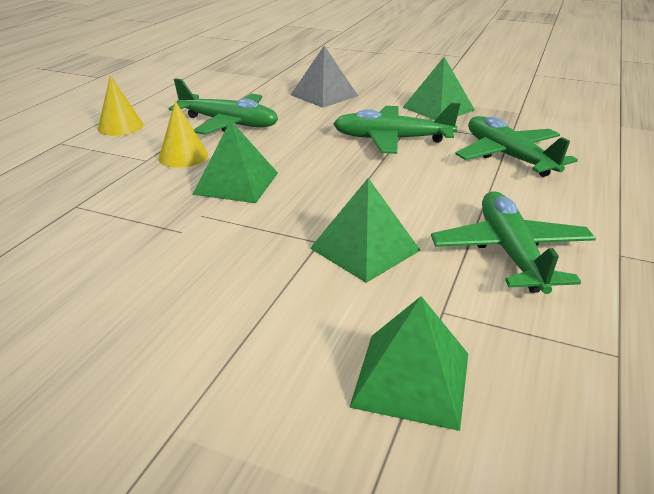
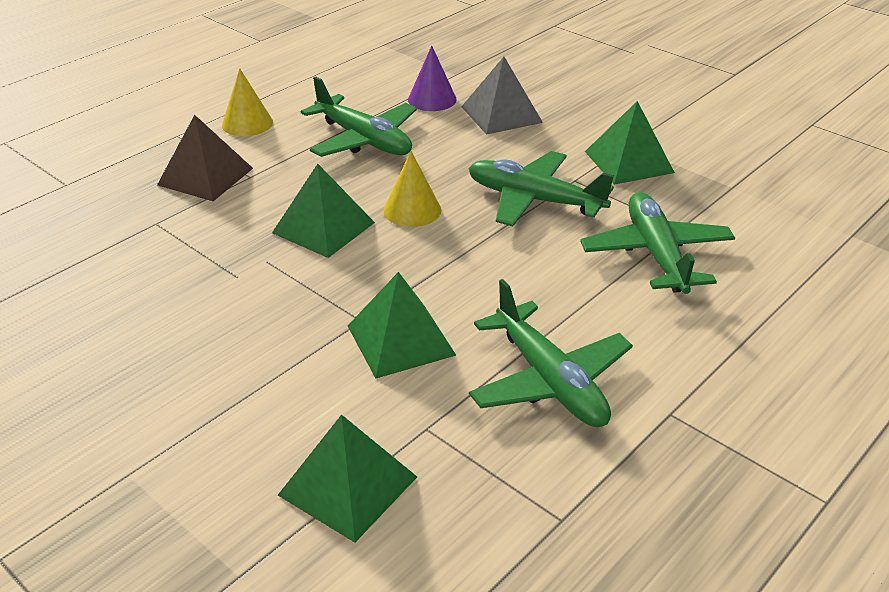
camera: 20 degrees right, 5 degrees up
yellow cone [158,101,208,168] -> yellow cone moved to [383,151,441,227]
green plane [431,191,596,294] -> green plane turned 135 degrees clockwise [469,279,633,427]
none -> brown pyramid [157,115,253,201]
none -> purple cone [408,46,457,111]

